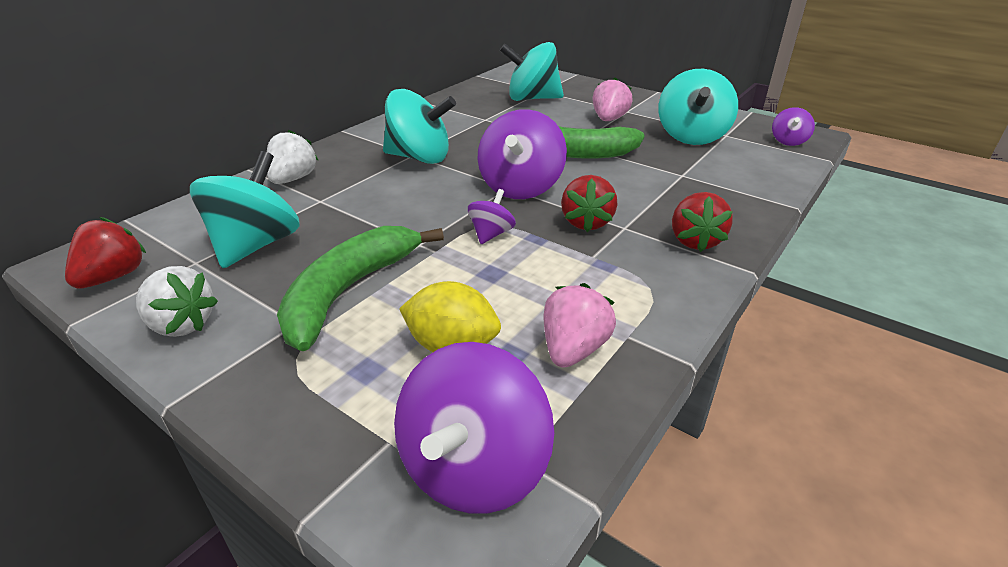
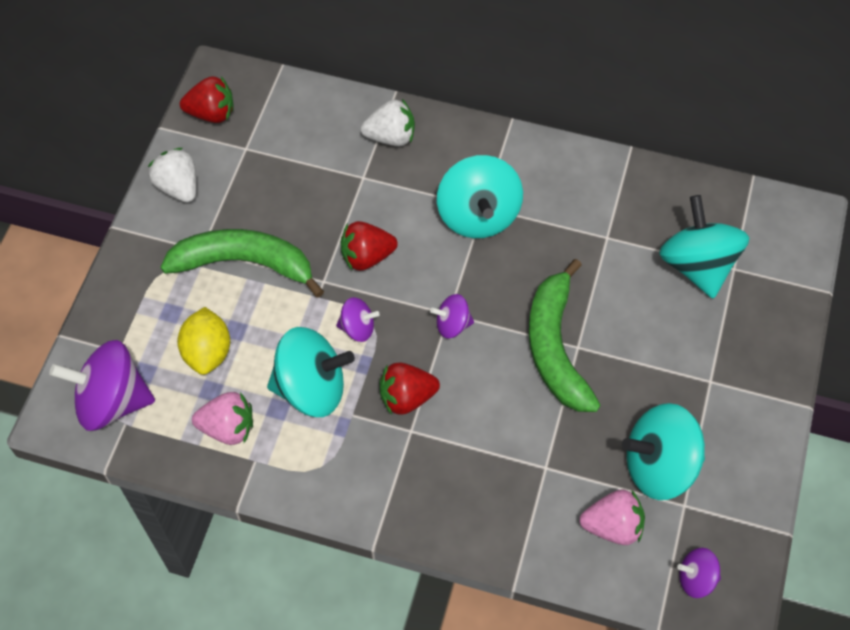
camera: 70 degrees right, 25 degrees up
white strawberry [136,266,218,337] -> white strawberry turned 135 degrees clockwise [148,148,197,203]
turquoise spinning top [190,151,300,268] -> turquoise spinning top moved to [267,327,355,417]
purple spinning top [477,109,567,199] -> purple spinning top [430,294,474,338], size x0.51
pink strawberry [593,77,633,121] -> pink strawberry moved to [579,489,645,545]
red strawberry [672,192,733,252] -> red strawberry moved to [341,221,398,271]

